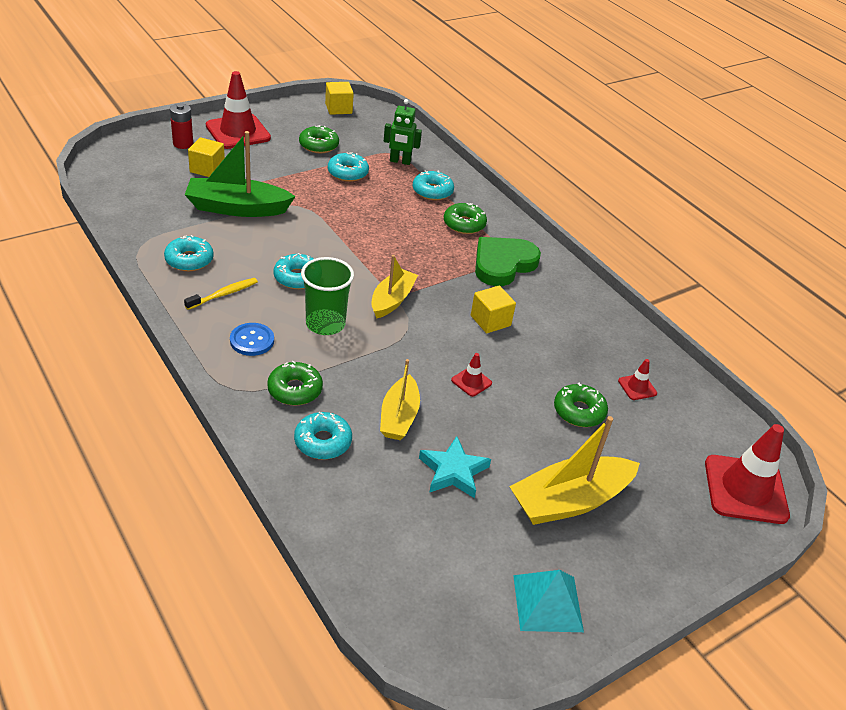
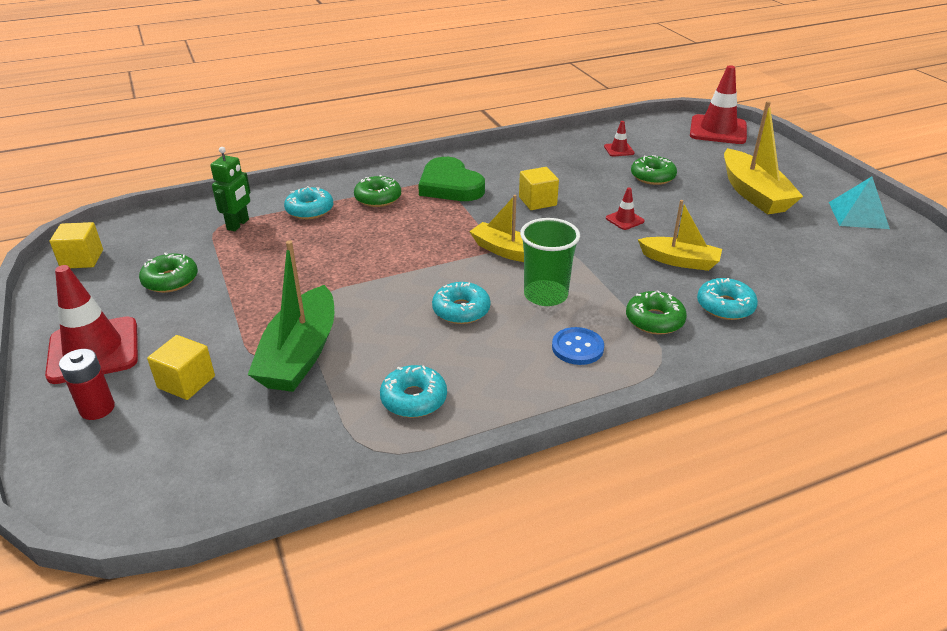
camera: 75 degrees left, 5 degrees down
yellow toothbrush [184,278,258,310] -> none
turquoise donut [328,152,369,182] -> none
turquoise star [419,436,491,498] -> none

